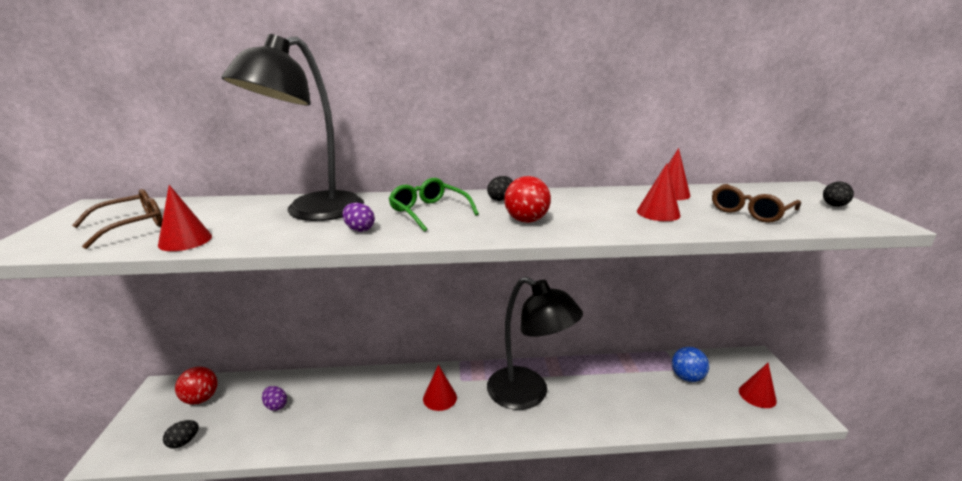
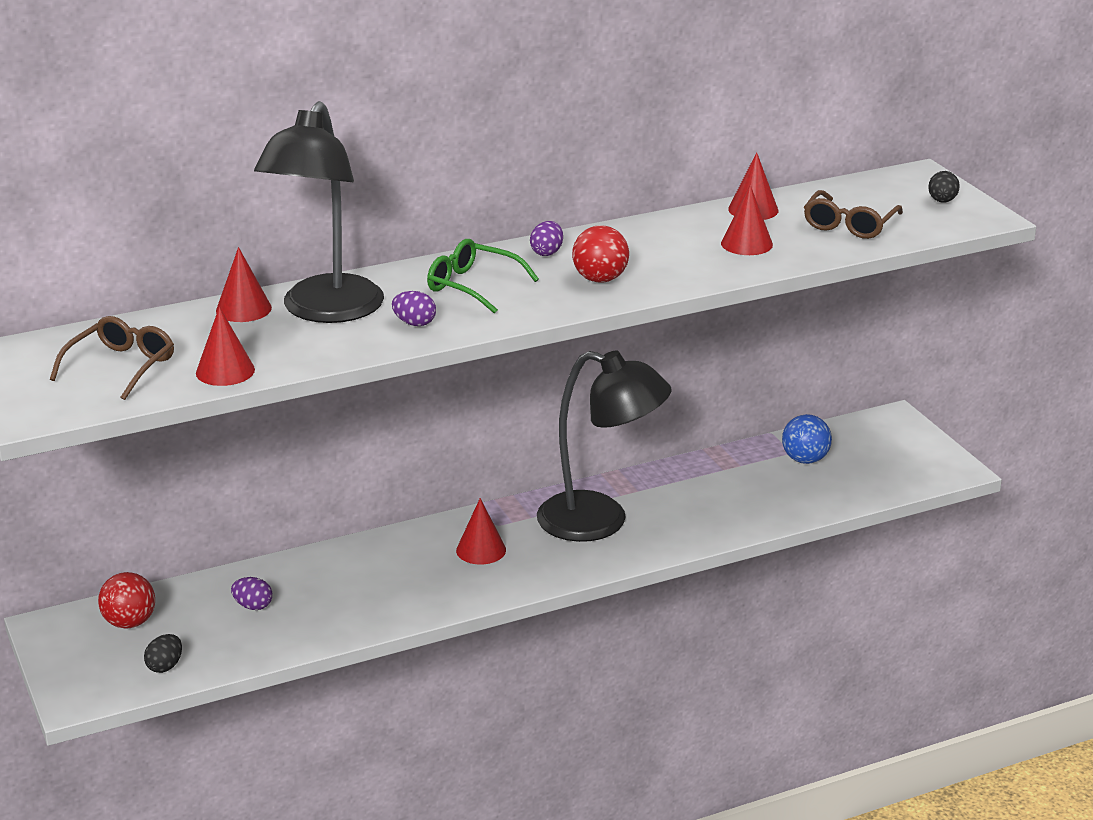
camera: 20 degrees left, 5 degrees up
black egg [487,176,513,201] -> purple egg [530,221,563,256]
red cone [739,363,777,408] -> red cone moved to [216,247,272,322]

